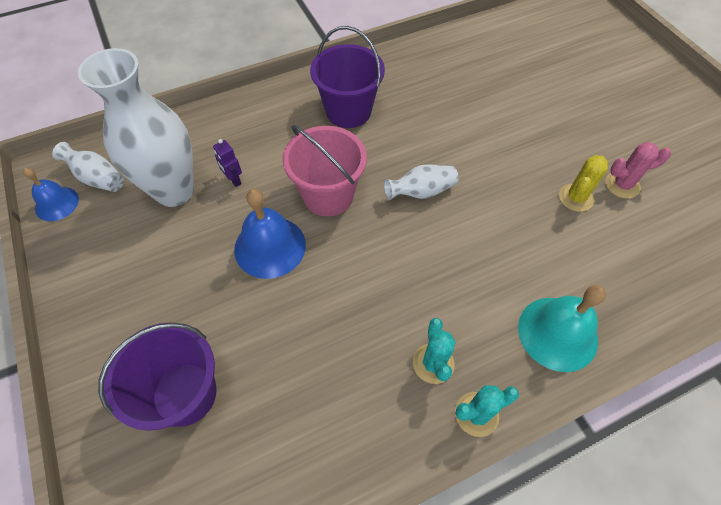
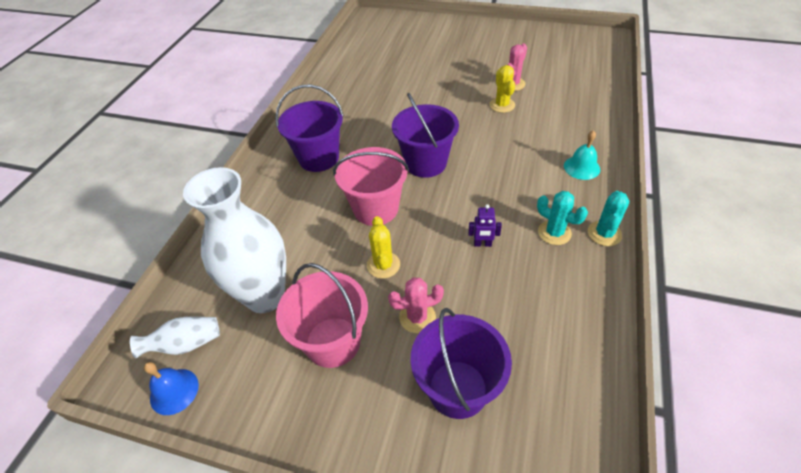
camera: 45 degrees left, 10 degrees down
purple robot [213,139,242,187] -> purple robot moved to [468,204,502,247]
blue bell [234,189,306,279] -> yellow cactus [367,216,400,279]
white vase [384,164,459,200] -> purple bucket [392,93,459,178]
turquoise bell [518,285,606,372] -> turquoise bell [564,130,600,180], size x0.62
none -> pink bucket [276,263,368,368]
none -> pink cactus [388,277,444,333]

